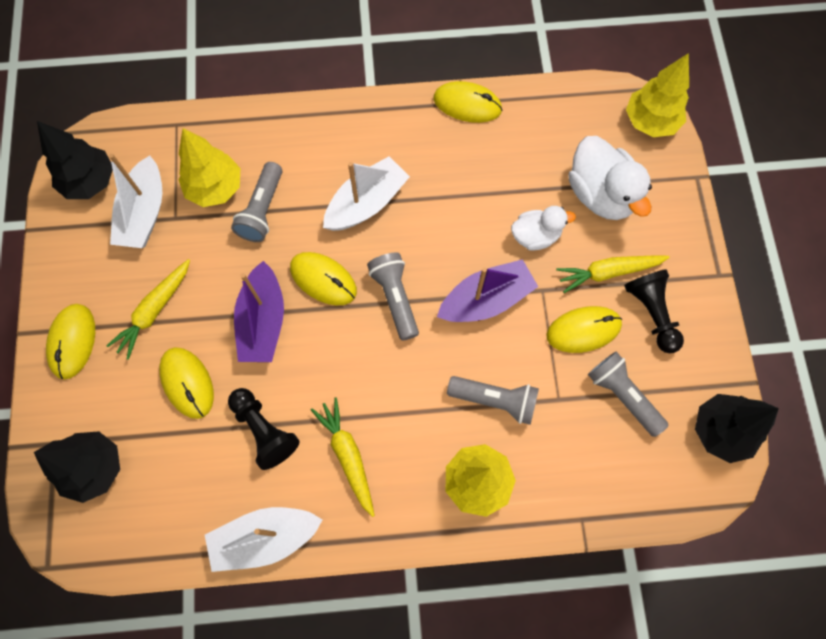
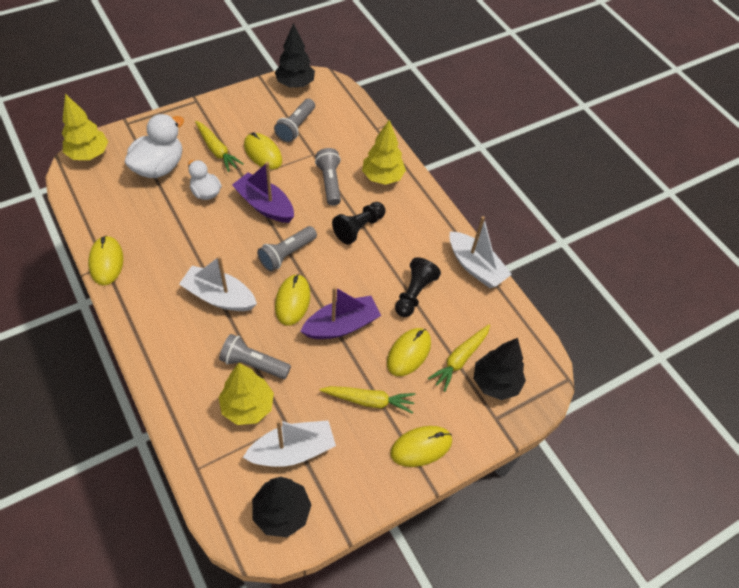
camera: 120 degrees left, 15 degrees down
grey flashlight [231,162,282,242] -> grey flashlight turned 150 degrees counterclockwise [219,334,291,379]
yellow carrot [311,397,375,517] -> yellow carrot moved to [428,324,490,392]
black pawn [624,269,684,353] -> black pawn moved to [332,202,386,245]

